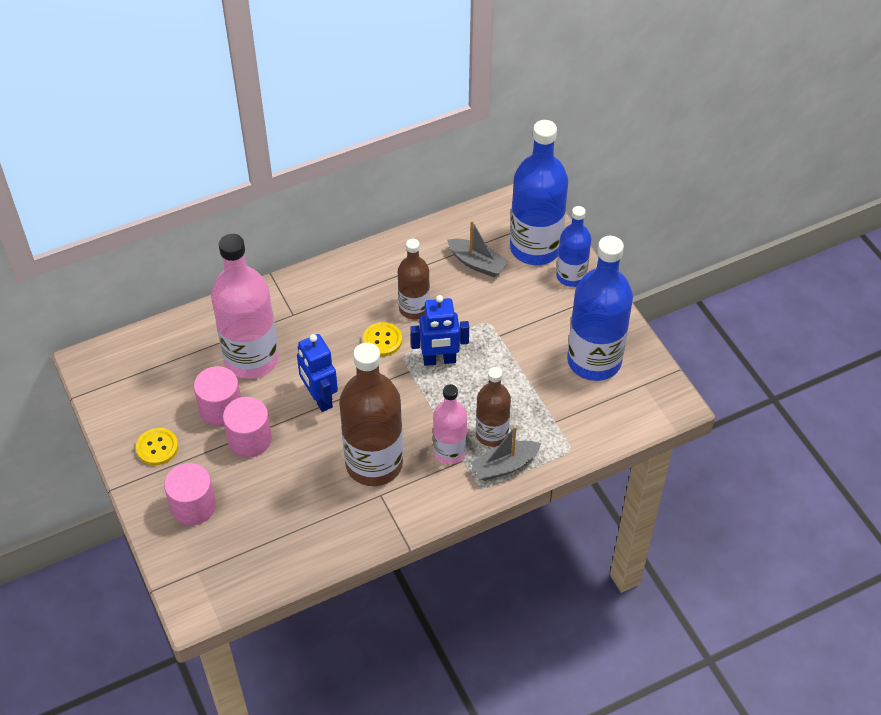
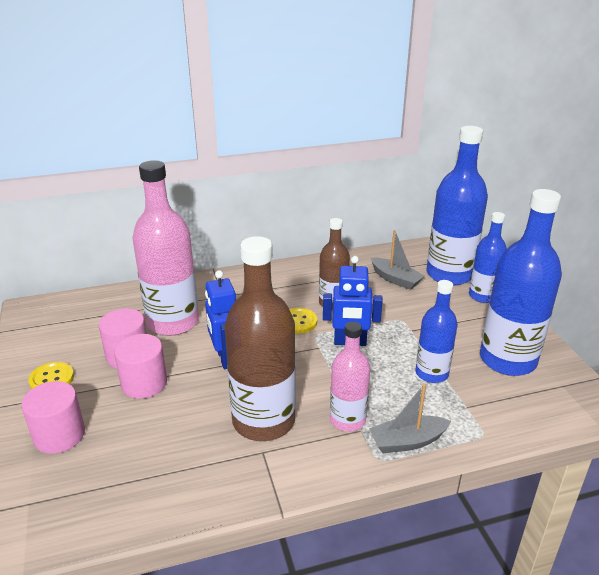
camera: 10 degrees right, 20 degrees down
brown bottle [476,367,511,447] -> none
none -> blue bottle [415,280,458,383]

